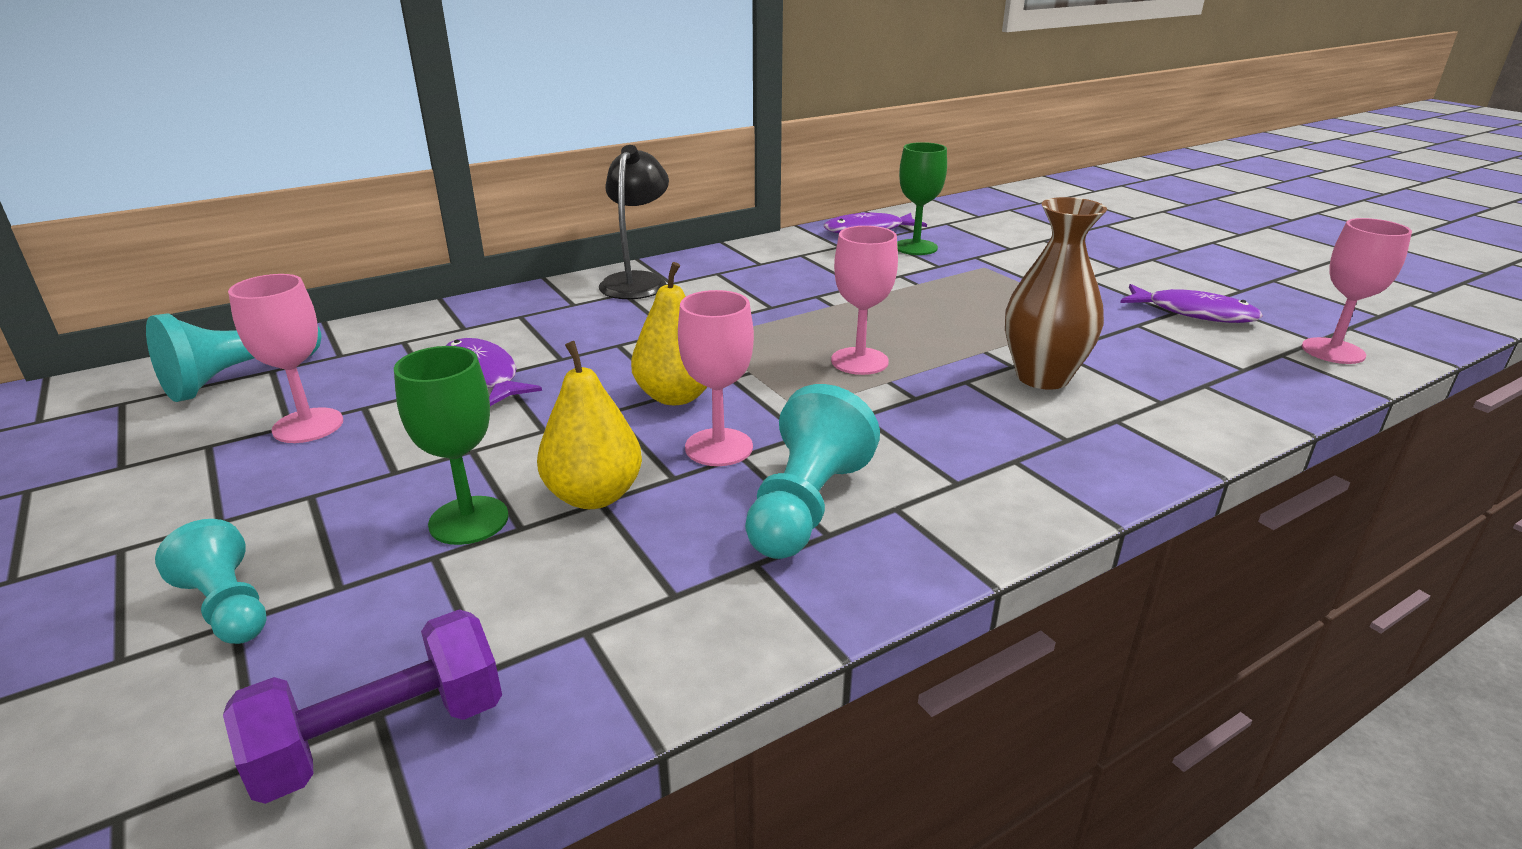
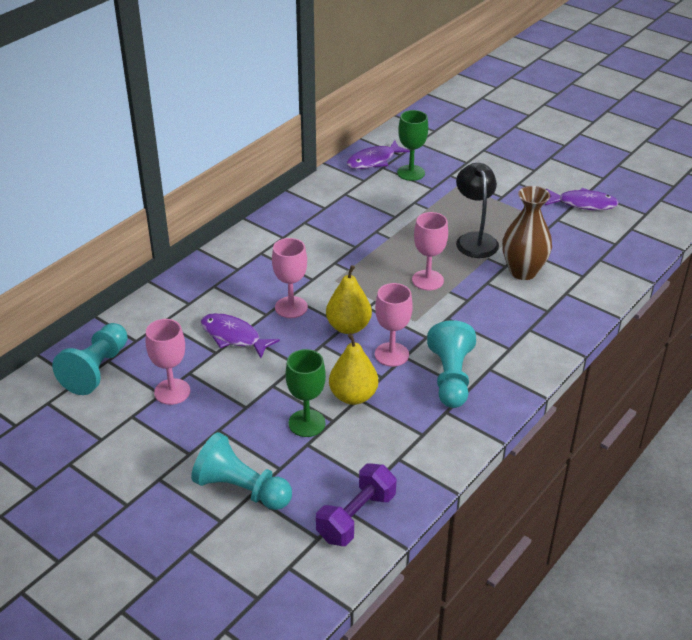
camera: 20 degrees left, 10 degrees up
turquoise pawn [155,519,266,644] -> turquoise pawn [191,432,292,510], size x1.57
black lamp [599,145,669,299] -> black lamp moved to [456,163,499,258]
pink goblet [1302,218,1412,364] -> pink goblet moved to [272,238,308,318]

